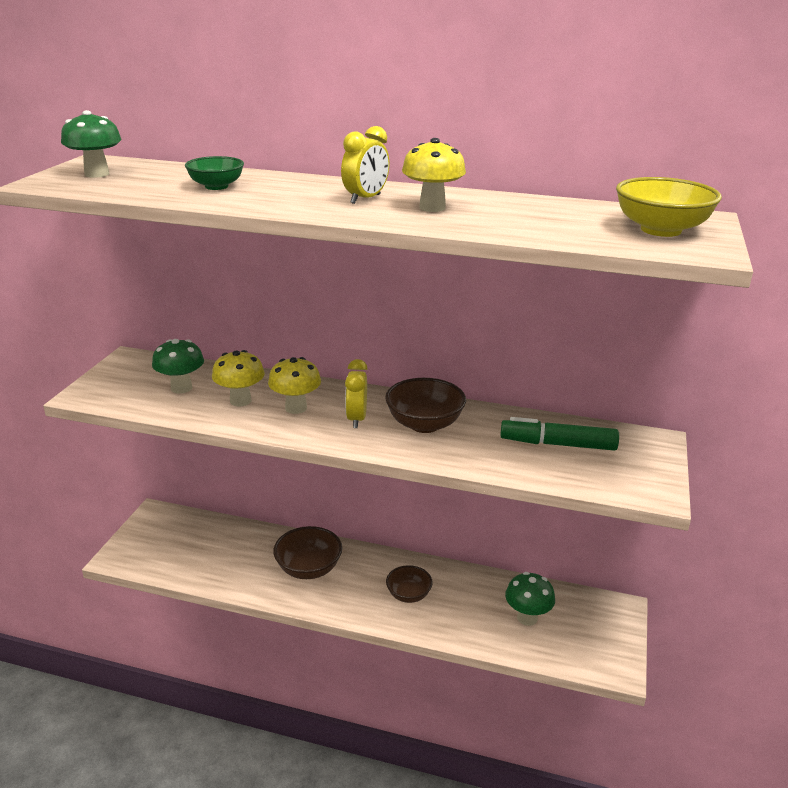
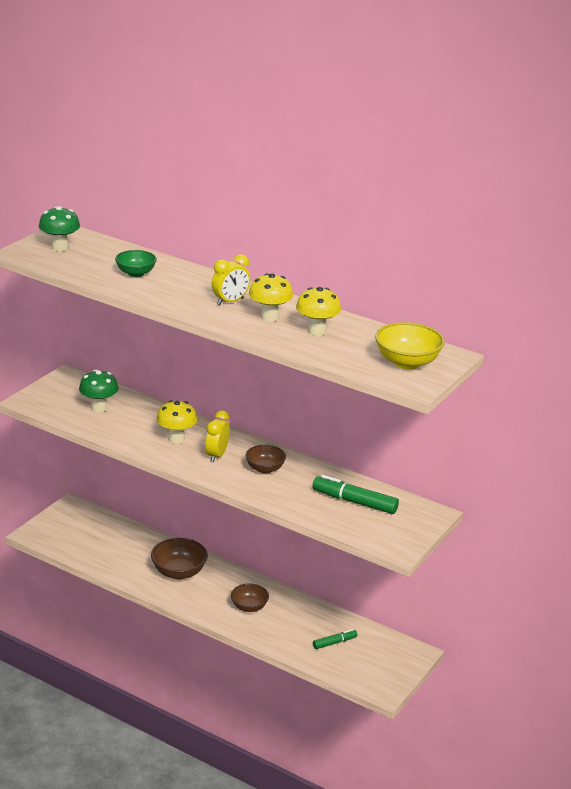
camera: 15 degrees right, 0 degrees up
yellow mushroom [212,350,265,407] -> yellow mushroom moved to [296,287,341,336]
brown bowl [385,378,466,433] -> brown bowl [246,445,286,474], size x0.66
green mushroom [505,572,555,626] -> green marker [313,629,357,649]

